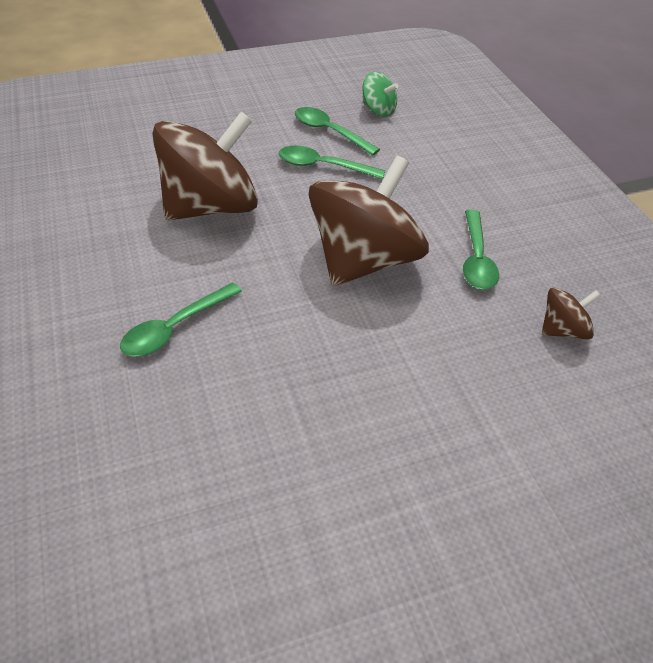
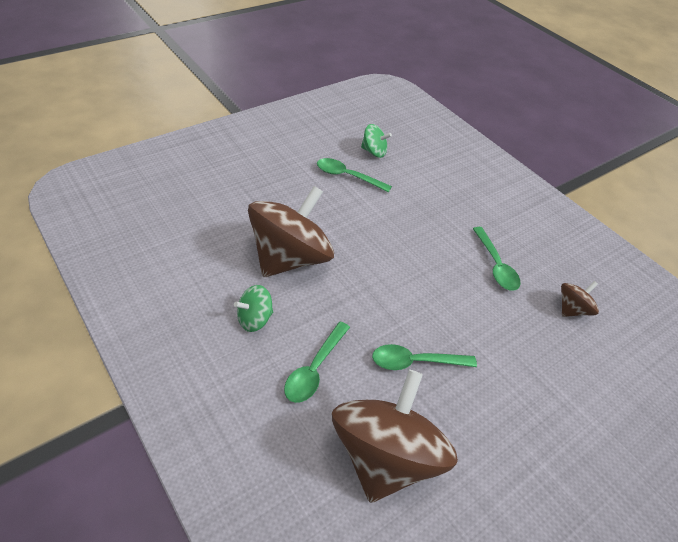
camera: 20 degrees left, 0 degrees up
green spoon [279,146,385,179] -> green spoon moved to [372,344,477,370]
brown spinning top [309,156,429,286] -> brown spinning top moved to [332,370,458,503]
none -> green spinning top [234,285,273,332]

